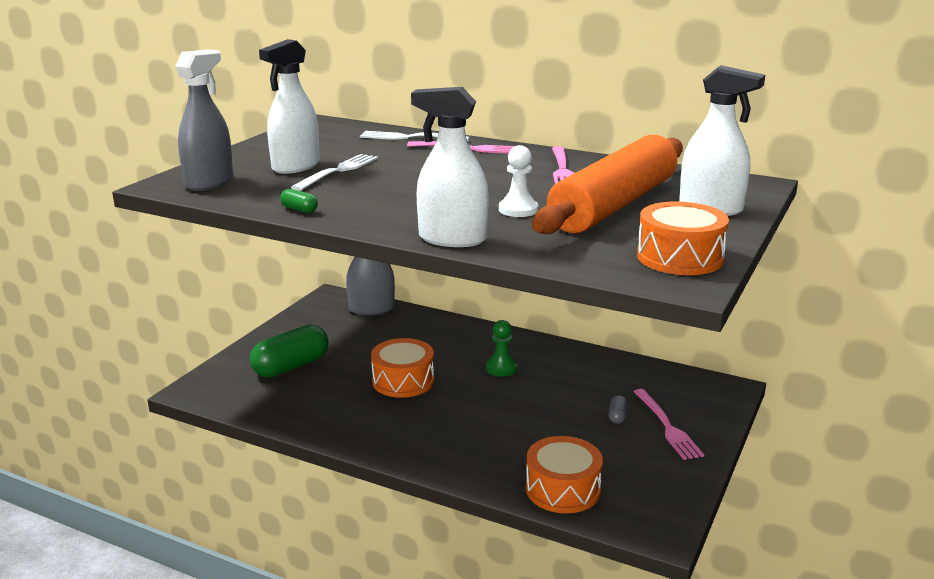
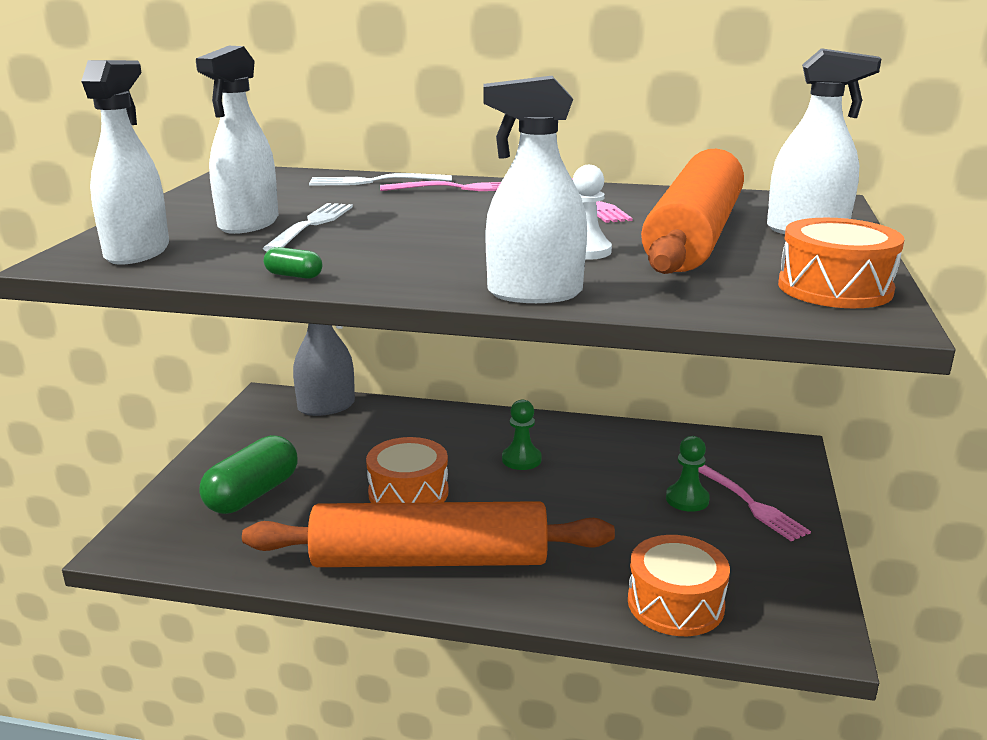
camera: 15 degrees left, 0 degrees up
grey spray bottle [175,50,233,191] -> white spray bottle [81,60,169,265]
grey capsule [608,395,627,424] -> green pawn [666,436,710,512]
none -> orange rolling pin [242,501,615,567]

